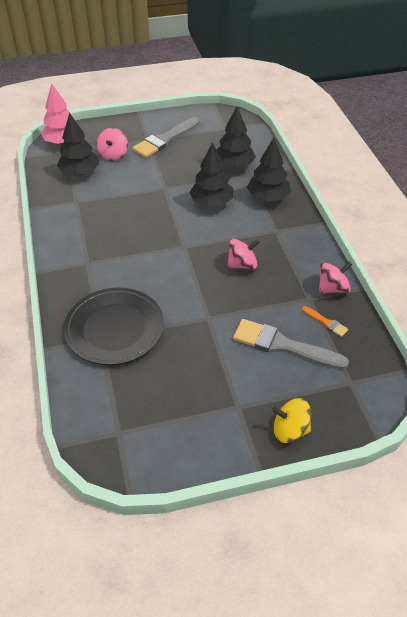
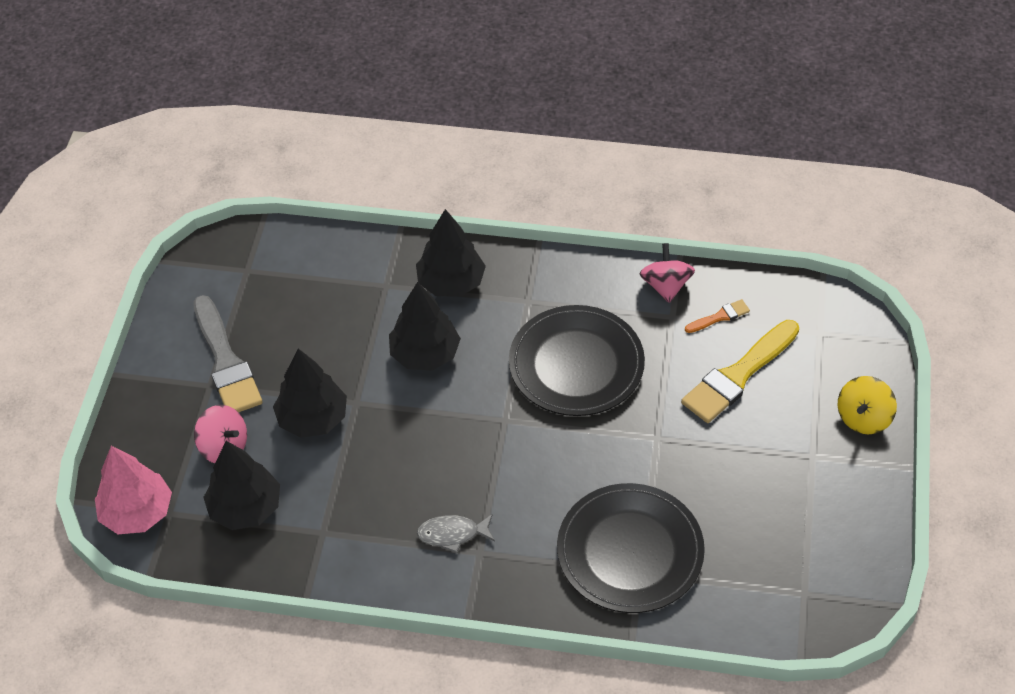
camera: 65 degrees left, 5 degrees up
black tree [216,107,256,168] -> black tree moved to [273,349,347,438]
pink spinning top [227,239,260,269] -> black plate [509,305,645,416]
grey brush [233,319,349,370] -> yellow brush [681,320,799,423]
none -> grey fish [417,514,495,553]

